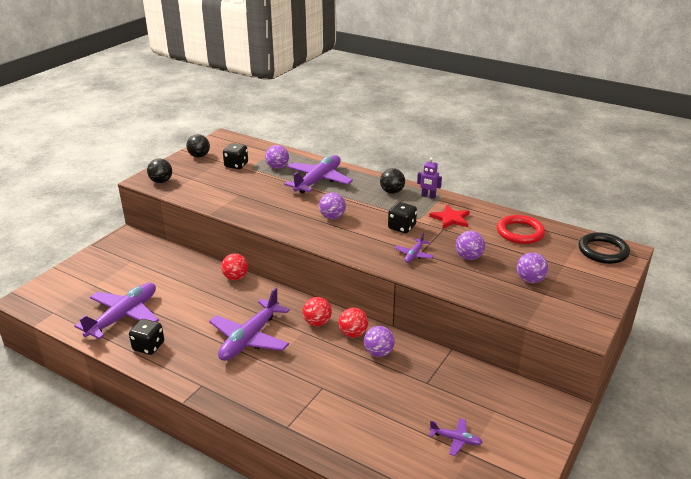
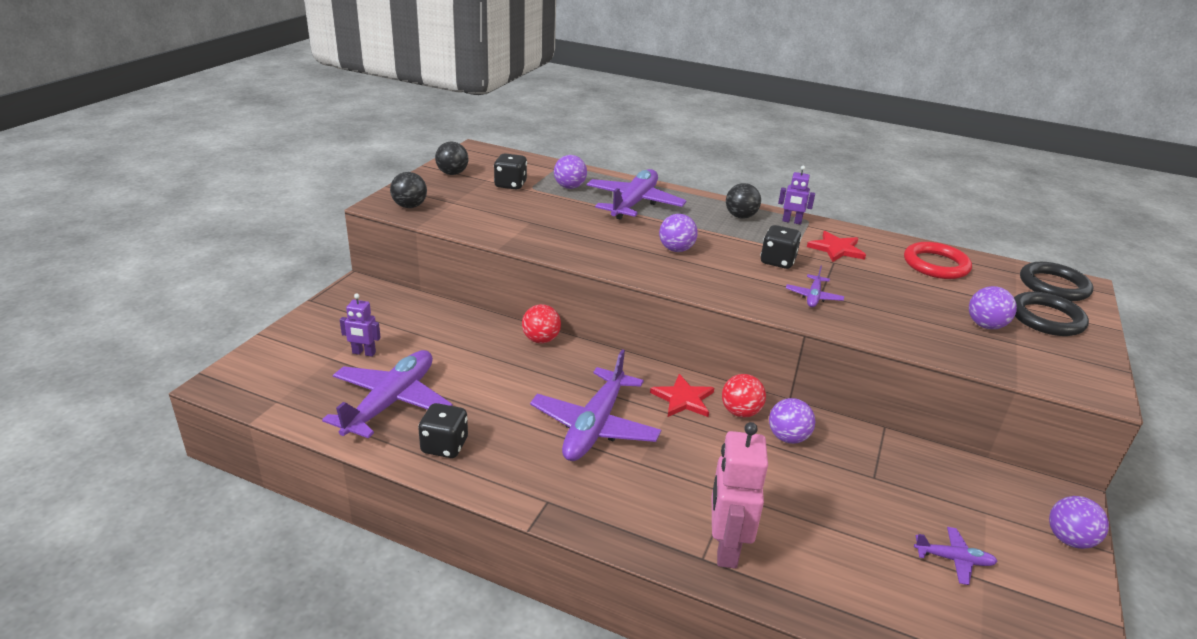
camera: 10 degrees left, 0 degrees up
red ball [302,297,332,326] -> red star [650,374,714,417]
purple ball [456,231,485,260] -> purple ball moved to [1049,496,1109,549]
none -> purple robot [340,294,381,357]
none -> pink robot [712,422,768,569]
none -> black ring [1014,292,1089,336]

